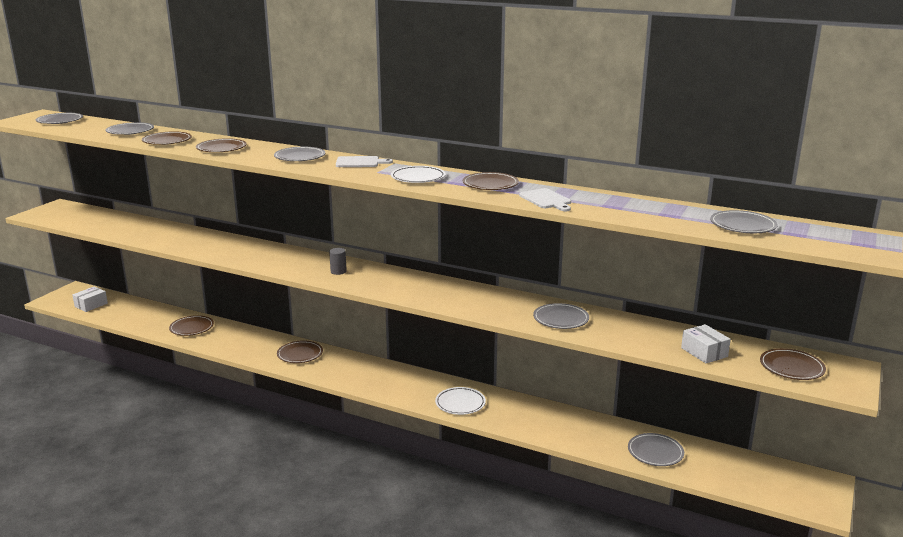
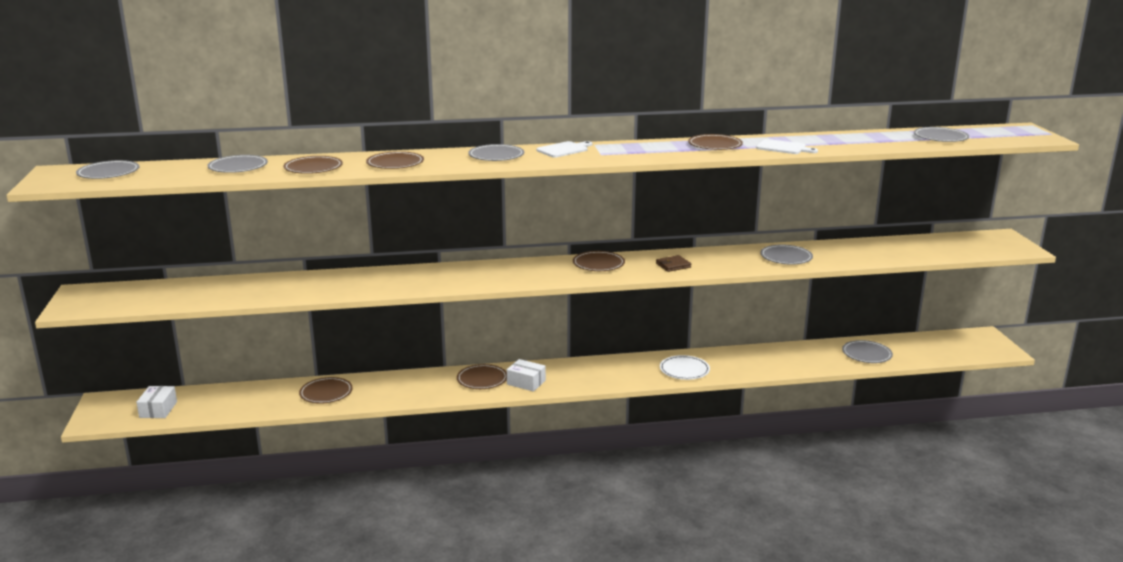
camera: 35 degrees left, 0 degrees up
grey cylinder [329,248,347,275] -> none
white plate [391,166,446,183] -> none
white box [681,324,731,363] -> white box moved to [507,359,546,392]
brown plate [760,348,826,380] -> brown plate moved to [573,251,625,271]
none -> brown wallet [656,255,691,272]

